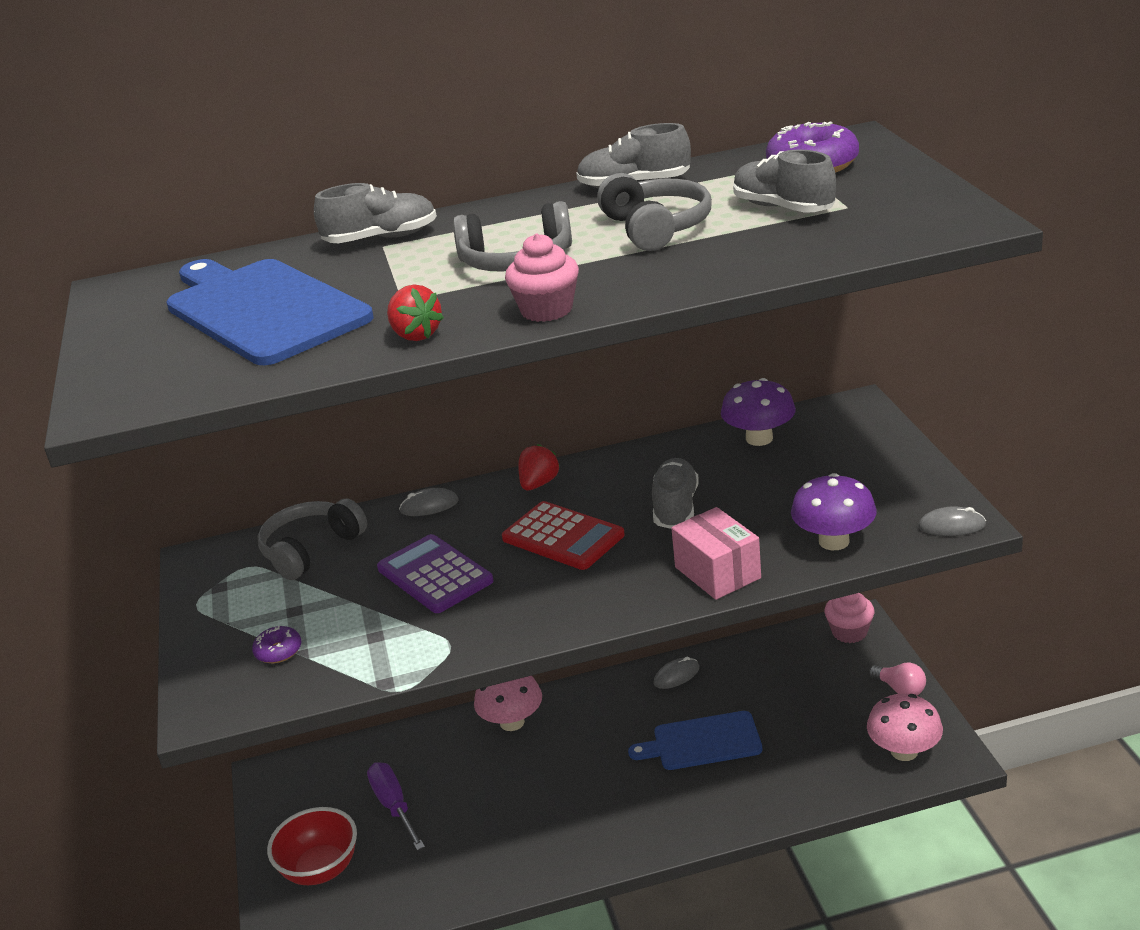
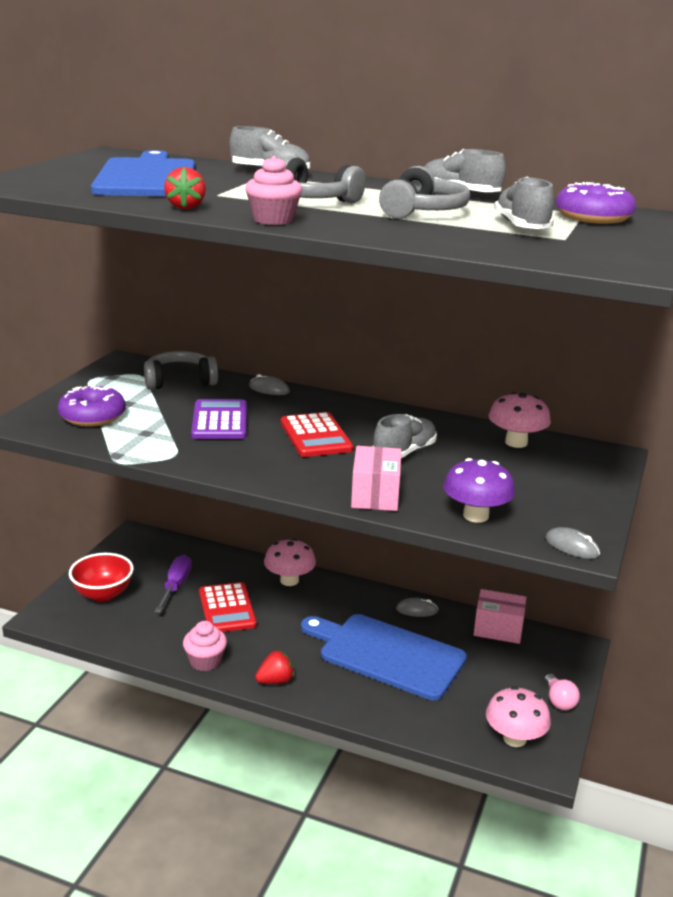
camera: 30 degrees right, 5 degrees down
purple donut [252,626,301,663] -> purple donut [58,385,126,427], size x1.94
red strawberry [518,444,560,490] -> red strawberry moved to [255,651,294,684]
blue cutting board [628,711,763,770] -> blue cutting board [301,614,467,700], size x1.62
purple mushroom [721,378,796,446] -> pink mushroom [489,392,551,448]
pink cupcake [824,593,875,643] -> pink cupcake moved to [183,621,227,671]
none -> red calculator [199,582,257,632]
none -> pink box [473,589,526,644]

